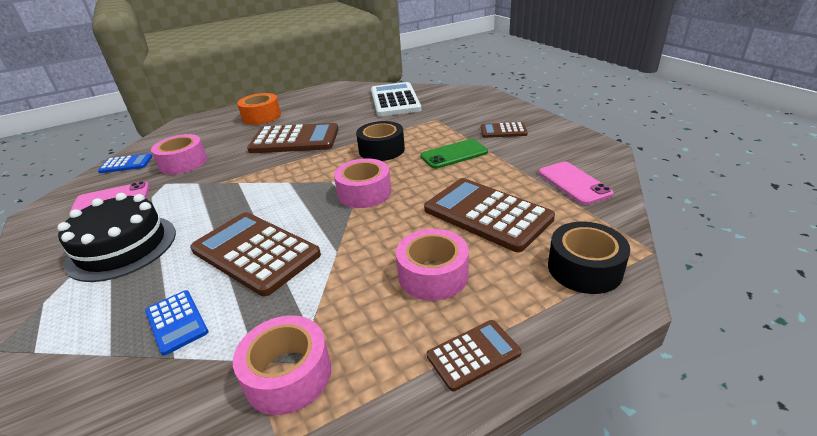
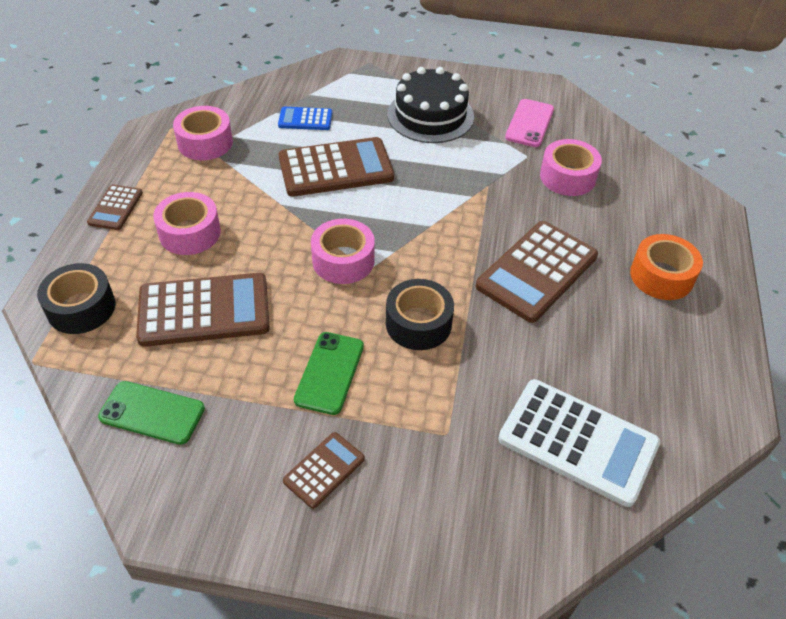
camera: 125 degrees right, 15 degrees up
blue calculator [98,153,153,173] -> none
pink phone [539,162,614,205] -> green phone [98,381,205,445]

